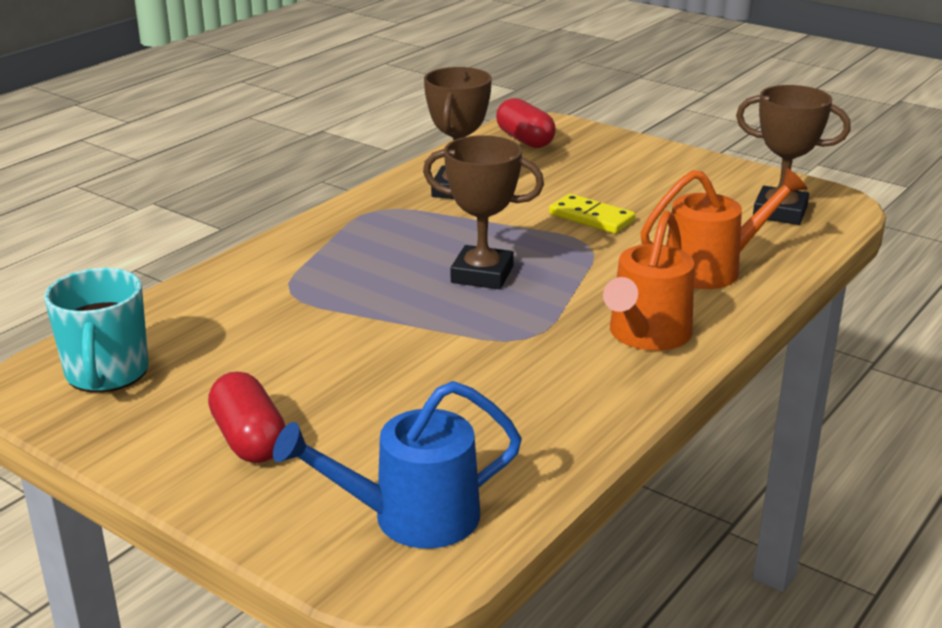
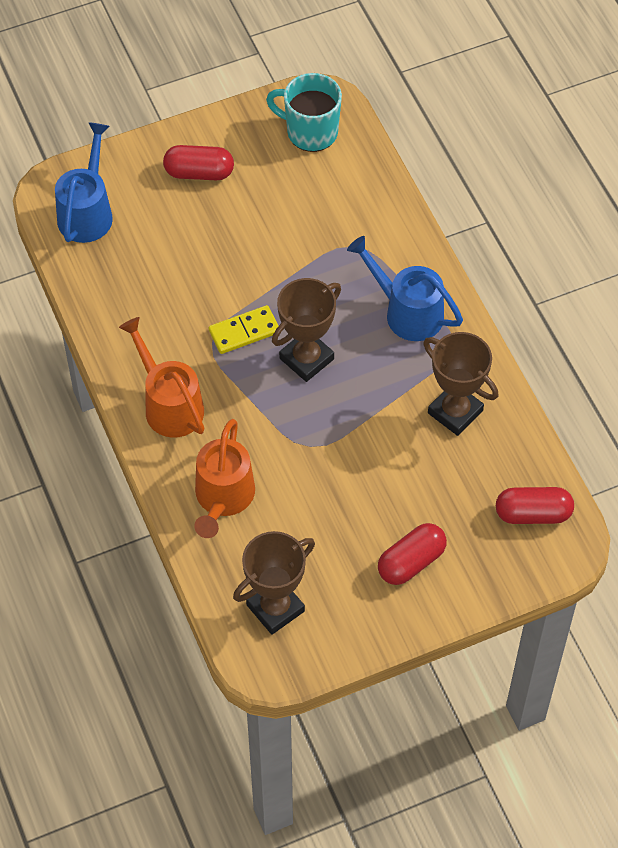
camera: 120 degrees right, 30 degrees up
yellow domino [549,194,635,234] -> yellow domino moved to [209,305,279,354]
none -> blue watering can [347,236,463,341]
none -> red capsule [378,523,447,585]

